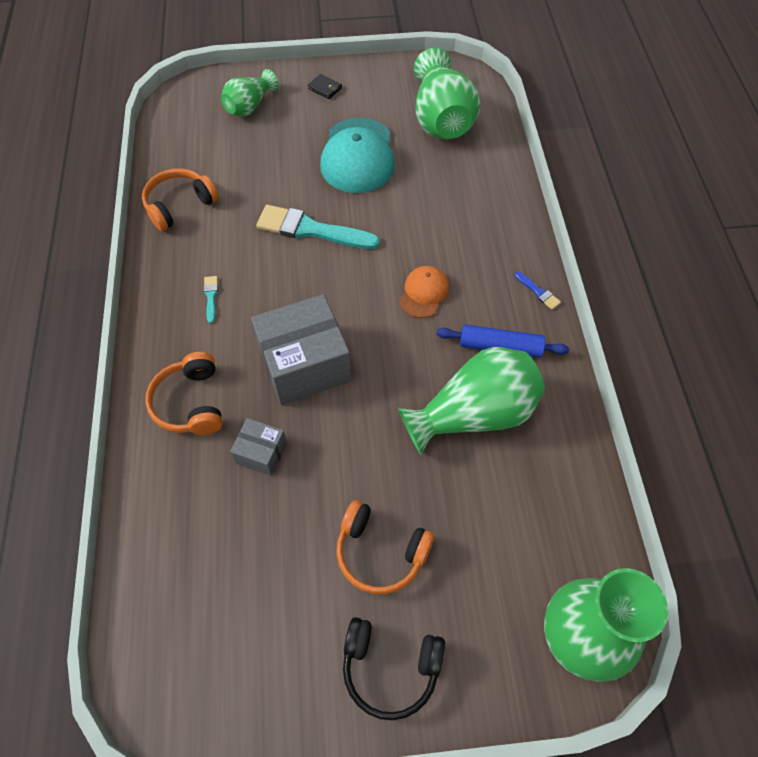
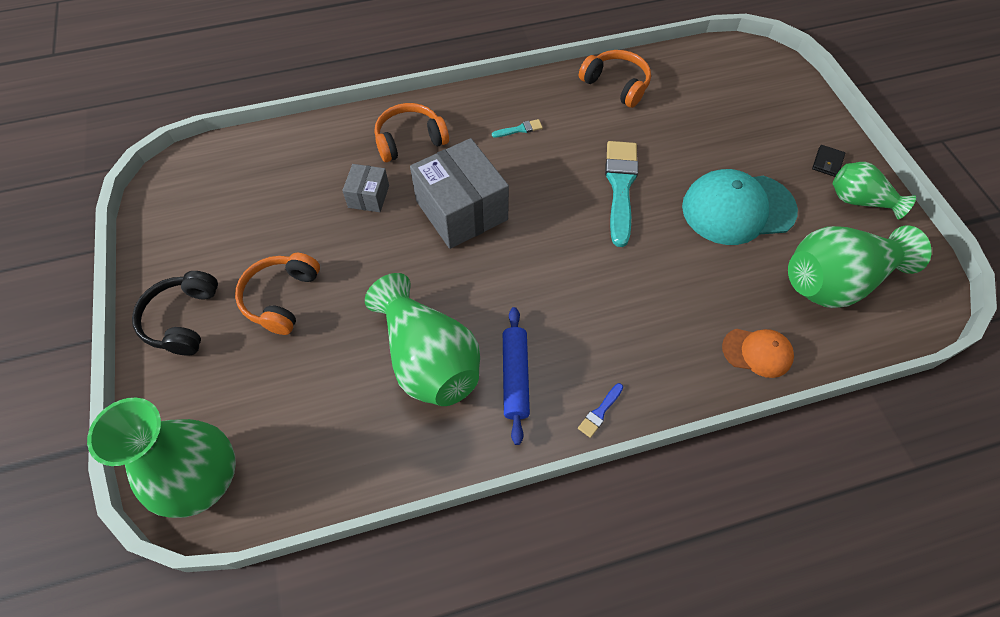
camera: 80 degrees right, 0 degrees up
green vase [221,69,279,117] -> green vase moved to [833,162,916,219]
orange cap [399,266,449,318] -> orange cap moved to [722,329,794,378]

